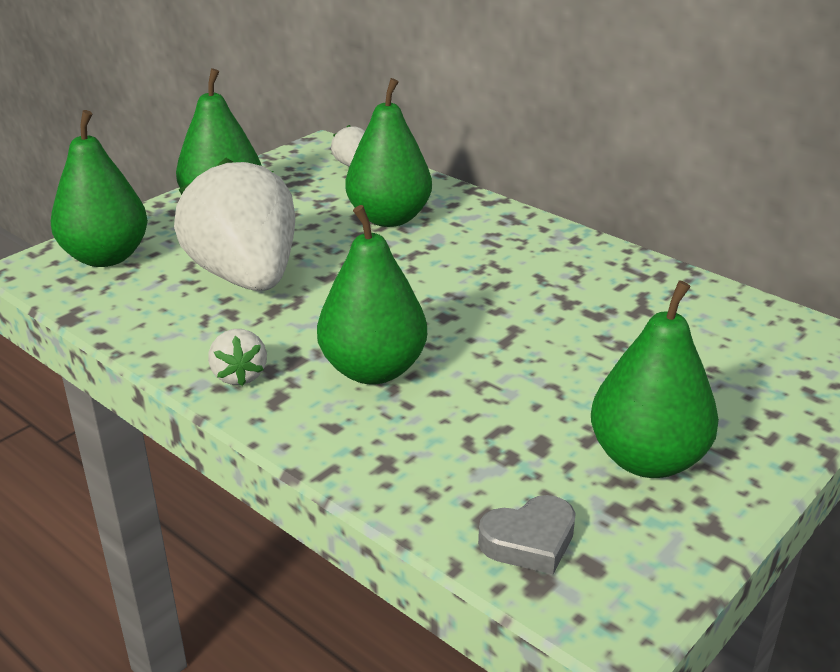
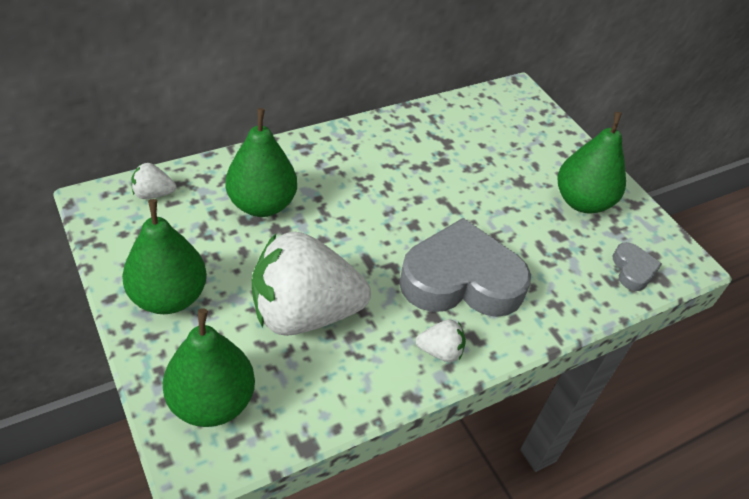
camera: 75 degrees left, 15 degrees up
green pear [317,205,427,384] -> grey heart [399,218,531,317]

